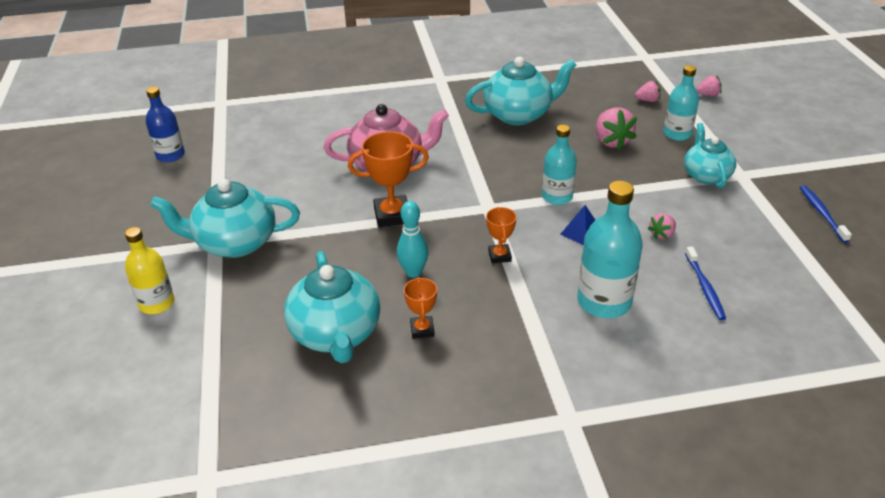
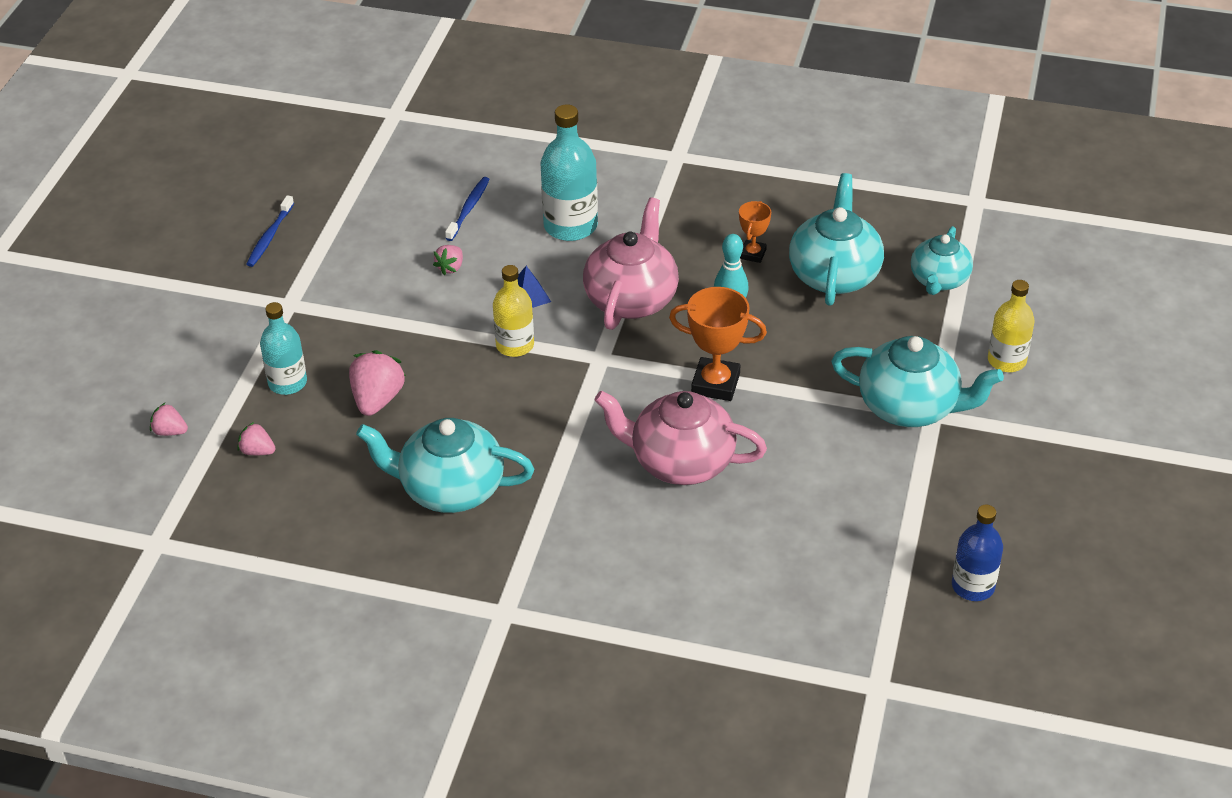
camera: 155 degrees left, 5 degrees up
orange trophy [486,207,517,263] -> pink teapot [583,197,679,330]
turquoise bottle [542,125,577,205] -> yellow bottle [493,265,534,357]
pink strawberry [647,213,676,239] -> pink strawberry turned 135 degrees clockwise [433,245,463,275]
turquoise teapot [684,123,736,188] -> turquoise teapot moved to [911,226,973,295]

